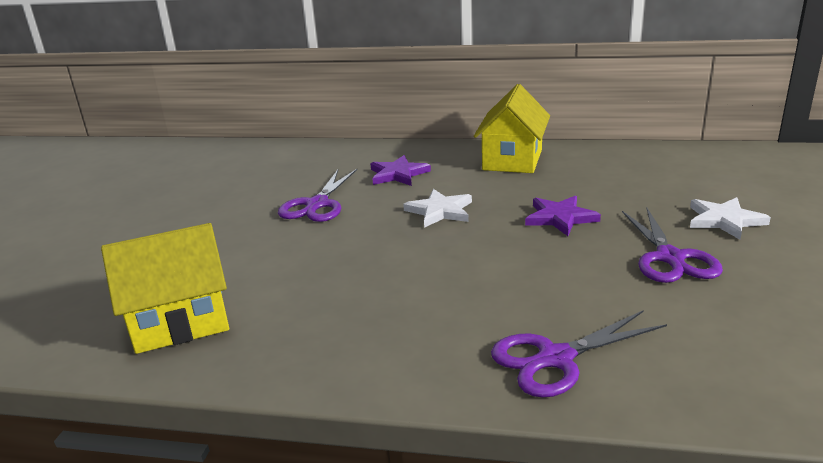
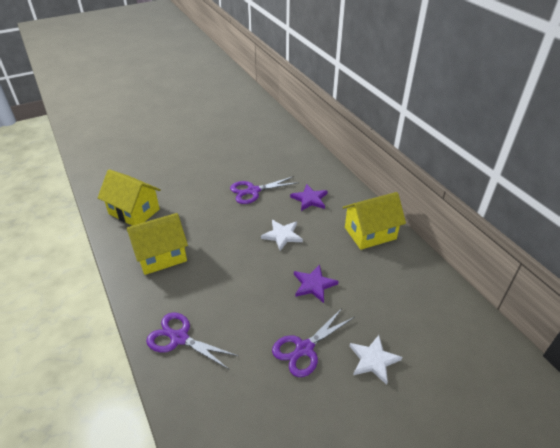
camera: 50 degrees right, 15 degrees up
none -> yellow house [127,213,188,275]

